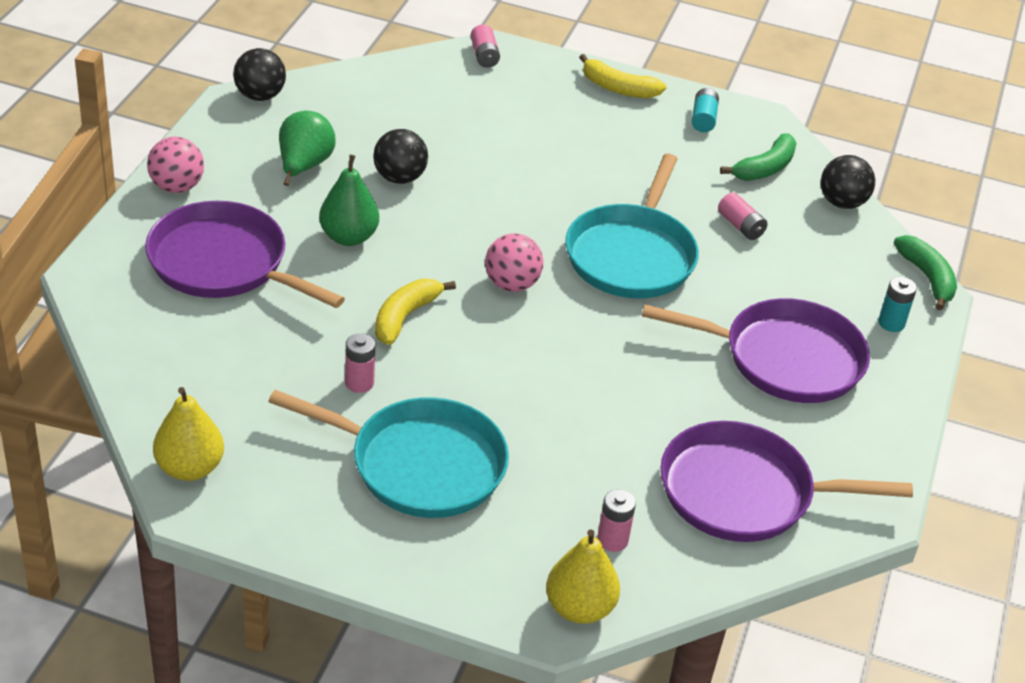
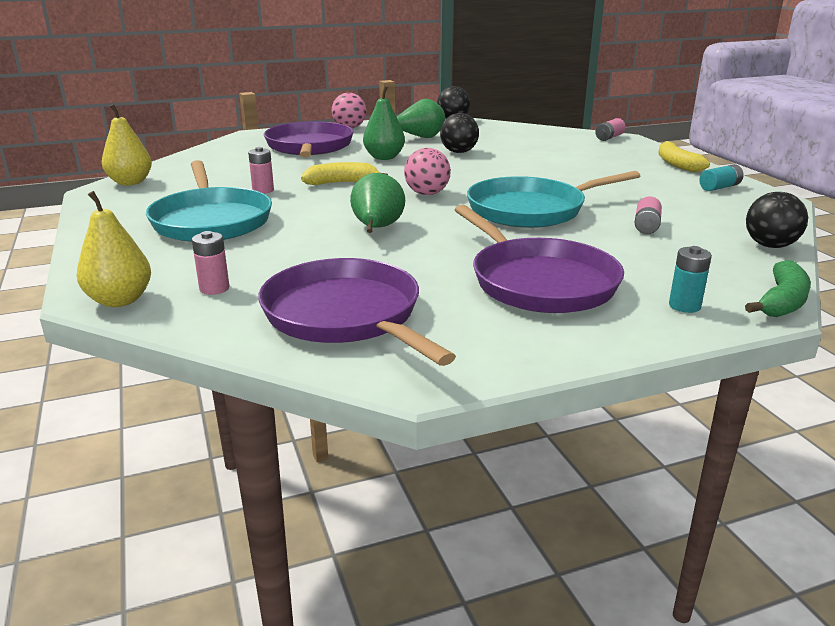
camera: 55 degrees right, 15 degrees down
green banana [720,133,797,181] -> none
none -> green pear [350,173,405,233]

